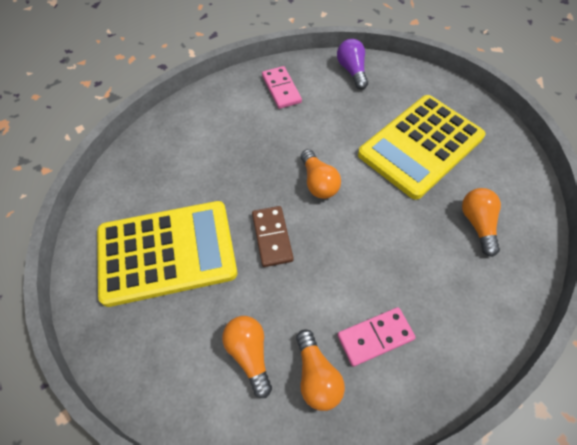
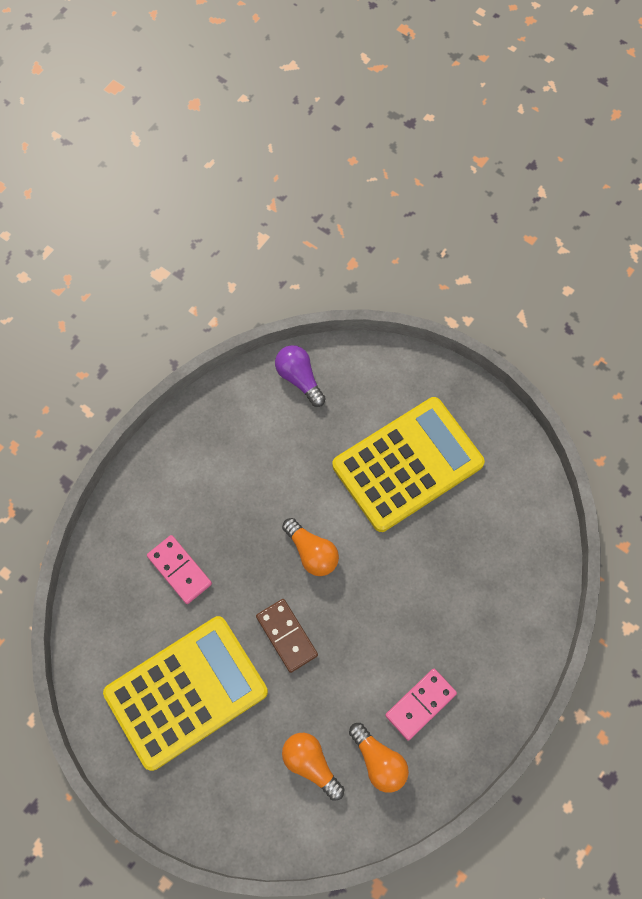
camera: 20 degrees left, 10 degrees up
pink domino [262,66,302,109] -> pink domino moved to [147,535,212,604]
yellow calculator [358,95,485,200] -> yellow calculator turned 150 degrees counterclockwise [332,397,485,532]
orange light bulb [462,188,501,257] -> none

